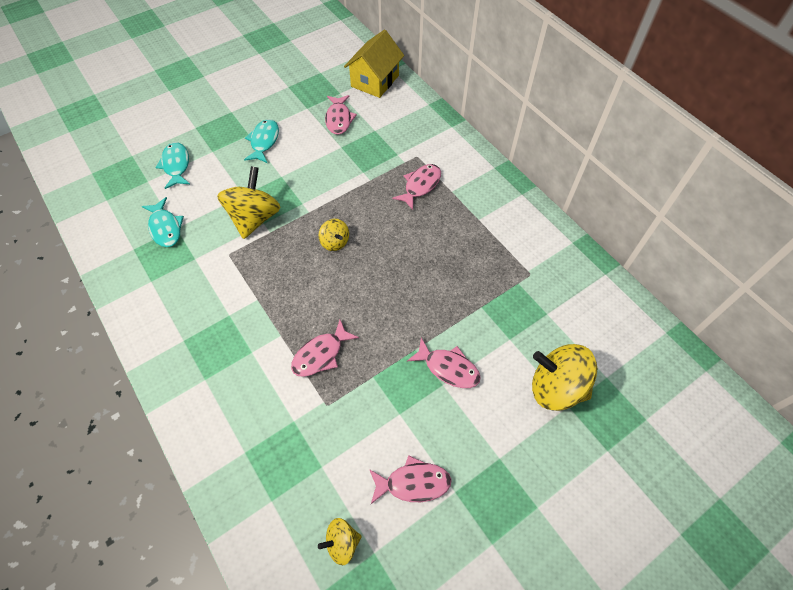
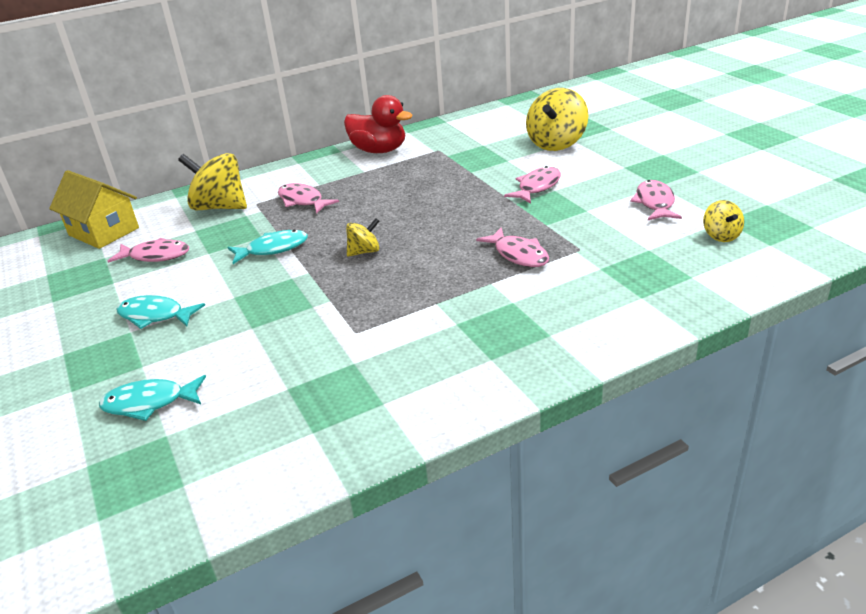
camera: 80 degrees left, 25 degrees down
turquoise fish [141,197,184,247] -> turquoise fish moved to [227,230,308,264]
yellow spinning top [217,166,281,239] -> yellow spinning top moved to [178,153,247,210]
none -> red duck [344,95,413,153]

